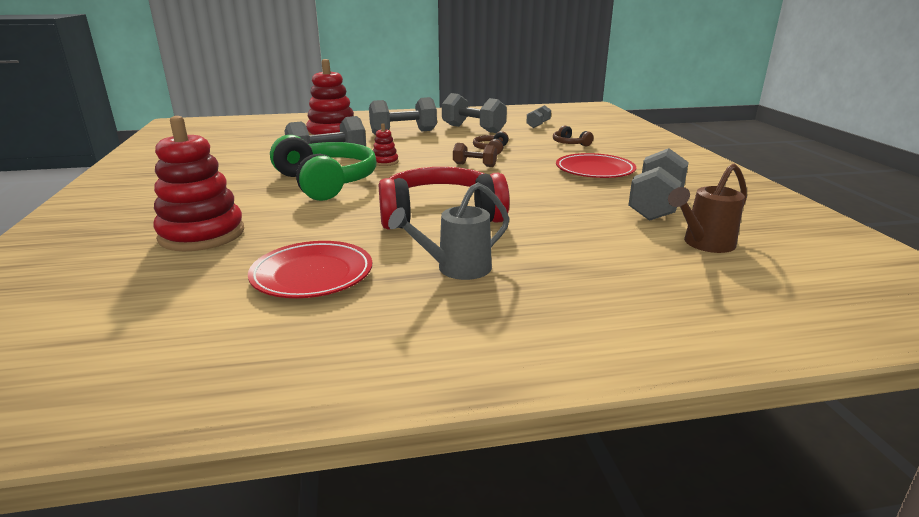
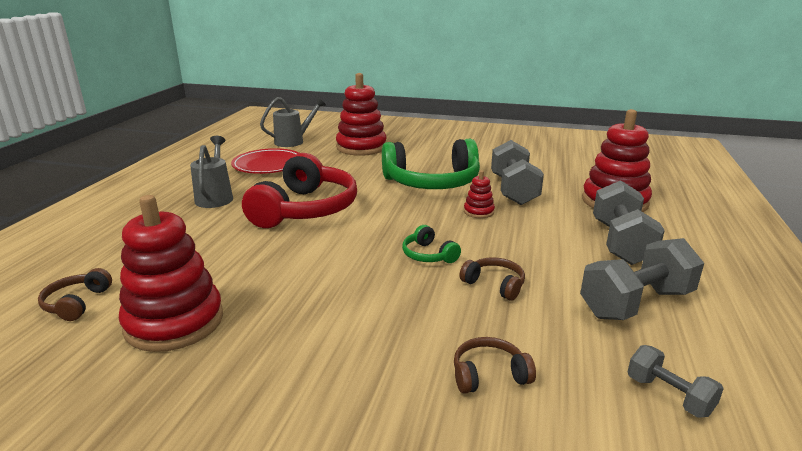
camera: 115 degrees right, 0 degrees up
brown dumbbell [453,143,497,167] -> green headphones [402,225,461,263]
red plate [556,153,636,178] -> none
grey dumbbell [628,148,689,221] -> red stacking toy [119,195,223,352]
brown watering can [668,164,747,253] -> brown headphones [38,268,112,321]
none -> grey watering can [260,97,326,147]

